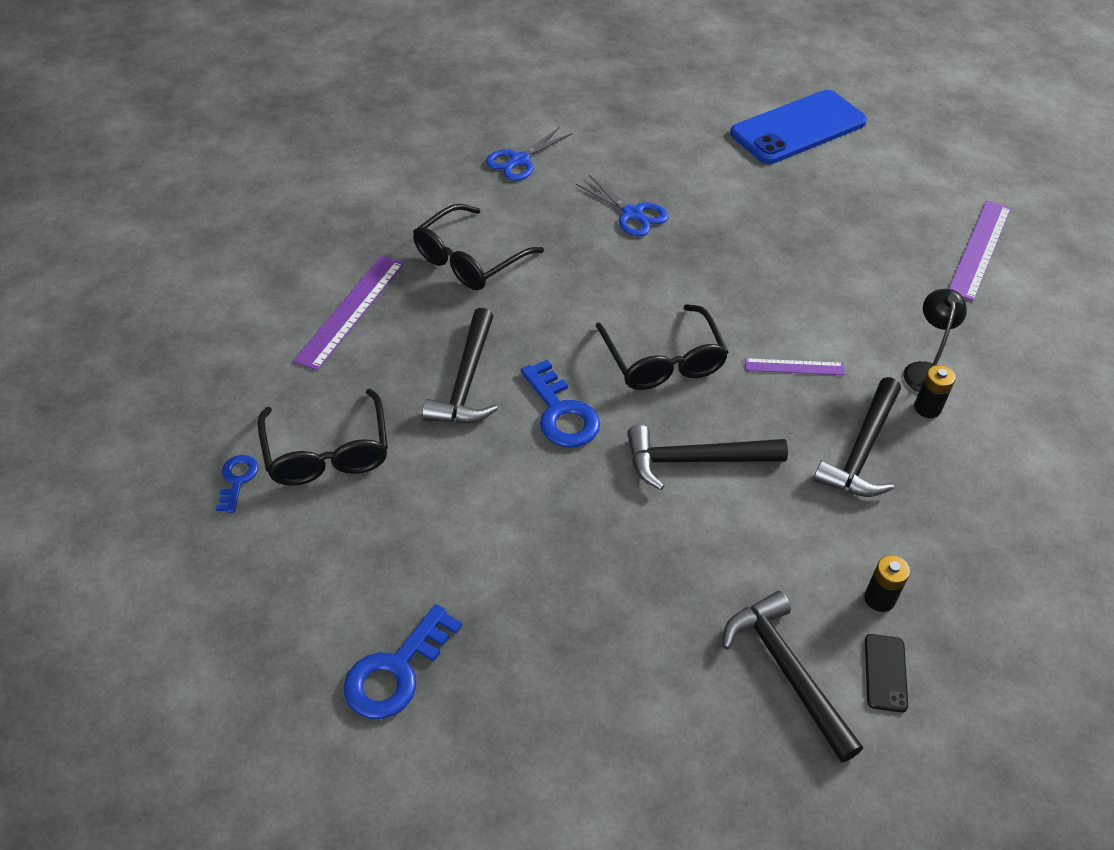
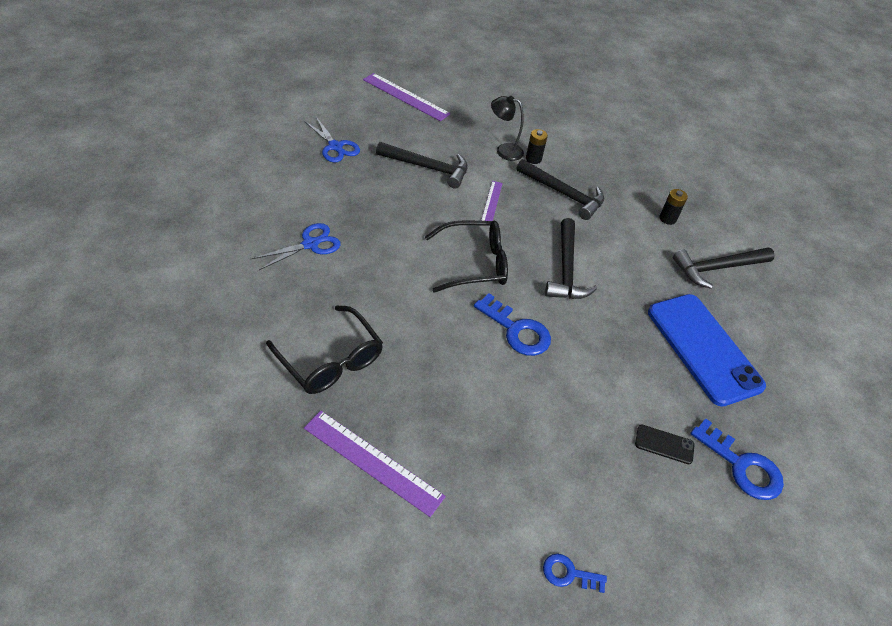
camera: 85 degrees left, 0 degrees up
black glasses [257,389,388,486] -> none
black hammer [422,308,498,424] -> black hammer moved to [376,142,468,189]
blue scissors [486,127,573,181] -> blue scissors moved to [304,117,360,162]
blue key [521,360,600,447] -> blue key turned 60 degrees clockwise [474,293,551,356]
blue phone [730,90,867,164] -> blue phone moved to [648,294,766,407]
black phone [865,634,908,712] -> black phone moved to [635,424,694,464]

